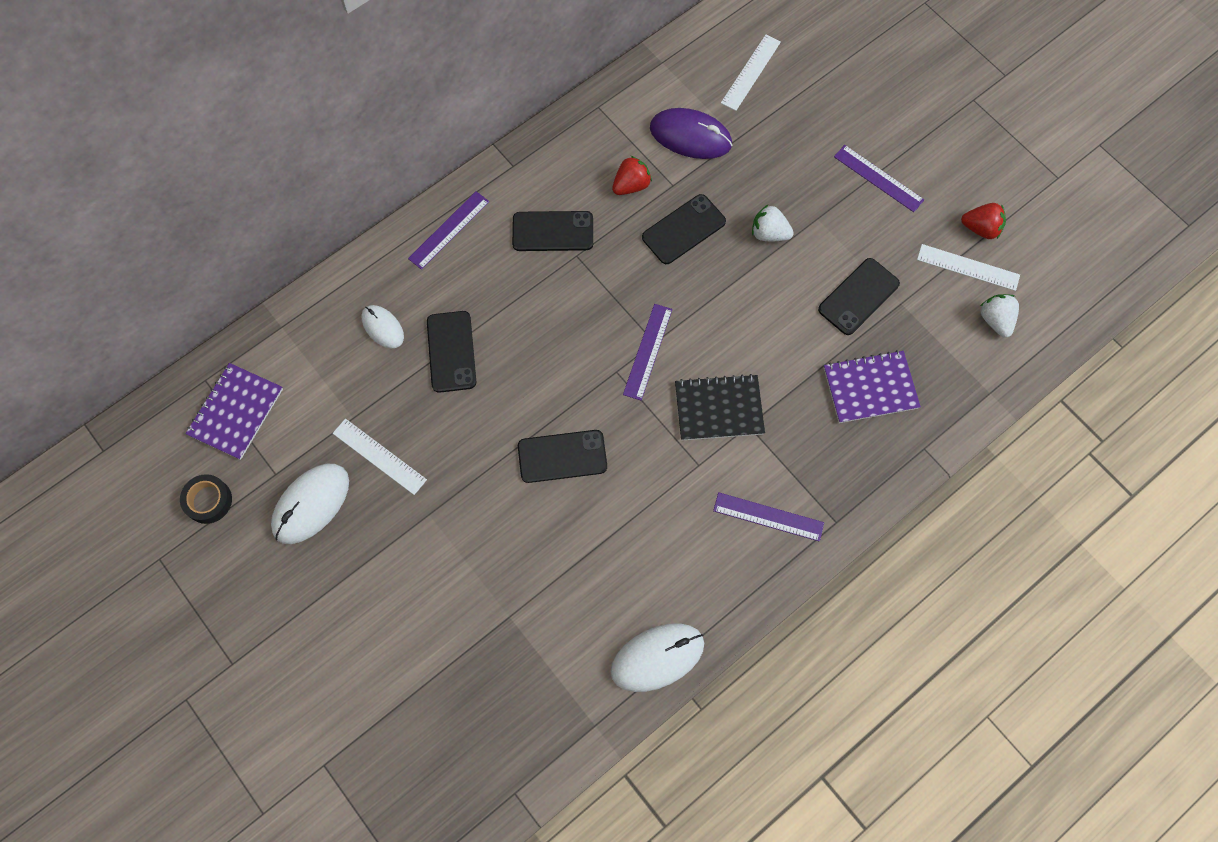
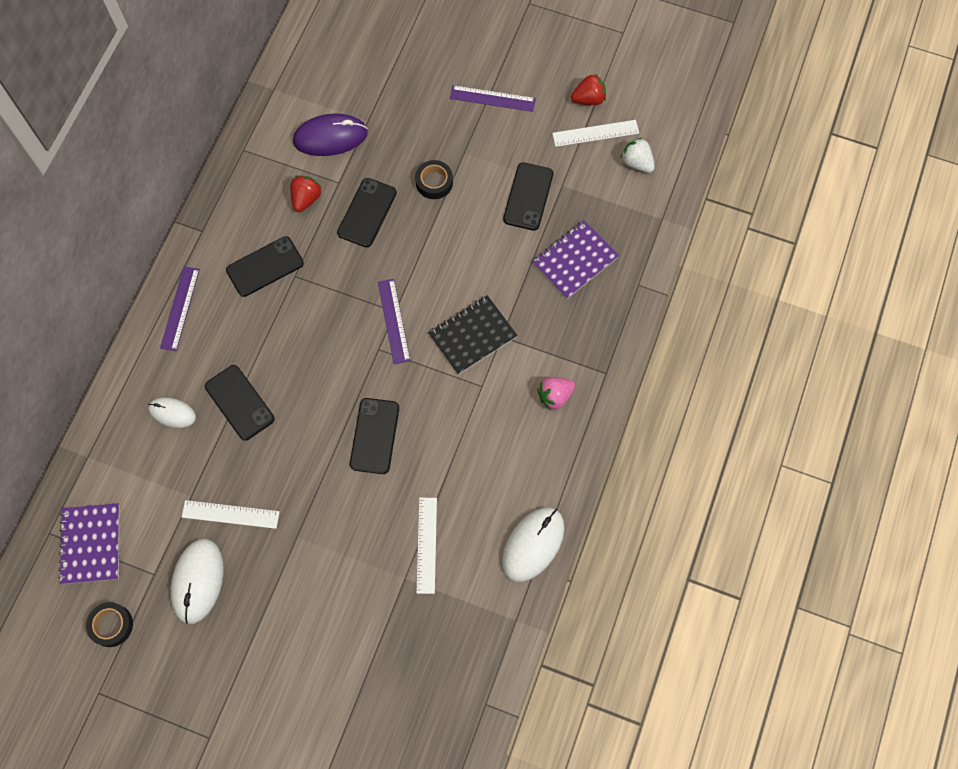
camera: 30 degrees left, 0 degrees up
black phone [518,430,607,483] -> black phone turned 45 degrees counterclockwise [350,398,399,474]
purple ruler [713,492,824,542] -> pink strawberry [537,377,575,410]
white ruler [721,35,781,111] -> white ruler moved to [416,498,437,594]
white strawberry [752,205,794,241] -> black tape [415,160,453,199]

